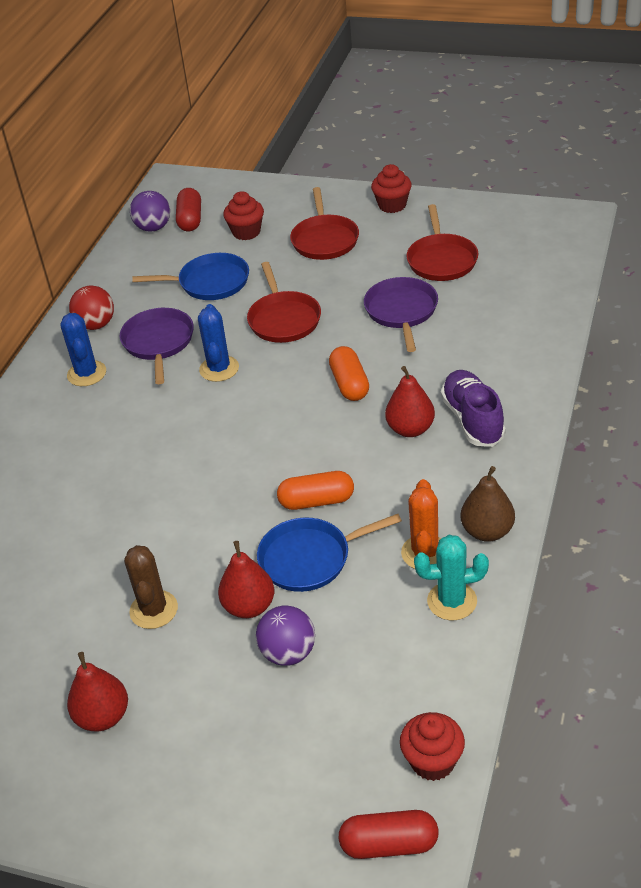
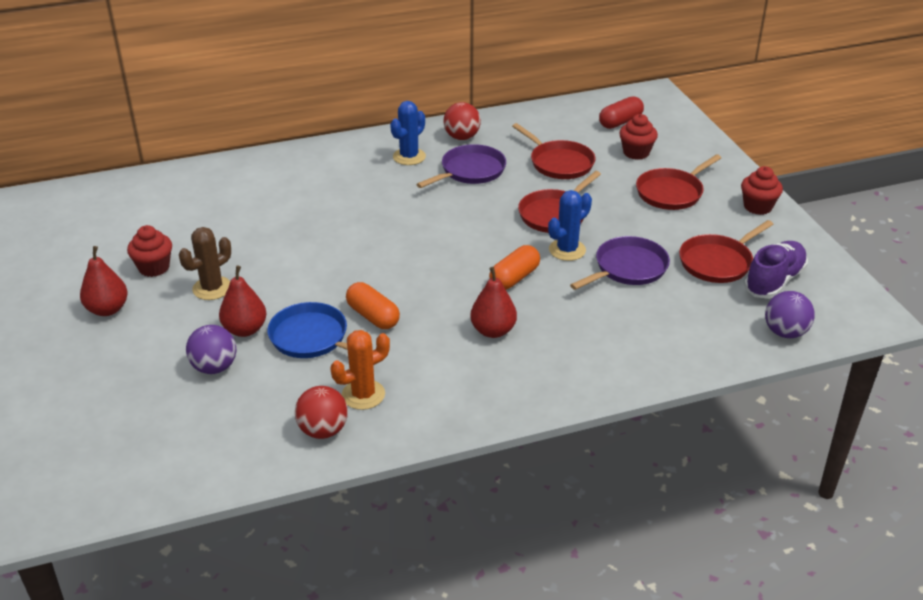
camera: 50 degrees right, 5 degrees down
purple ball [130,191,170,232] -> purple ball moved to [765,291,815,338]
blue pan [132,253,249,300] -> red pan [512,123,595,179]
blue cactus [198,304,239,382] -> blue cactus moved to [548,190,592,261]
red capsule [338,810,439,859] -> none
red cupcake [400,712,465,781] -> red cupcake moved to [127,225,172,277]
turquoise cactus [414,535,489,620] -> red ball [295,386,348,439]
purple shoe [441,370,506,447] -> purple shoe moved to [744,241,808,299]
brown pear [460,466,515,542] -> none

